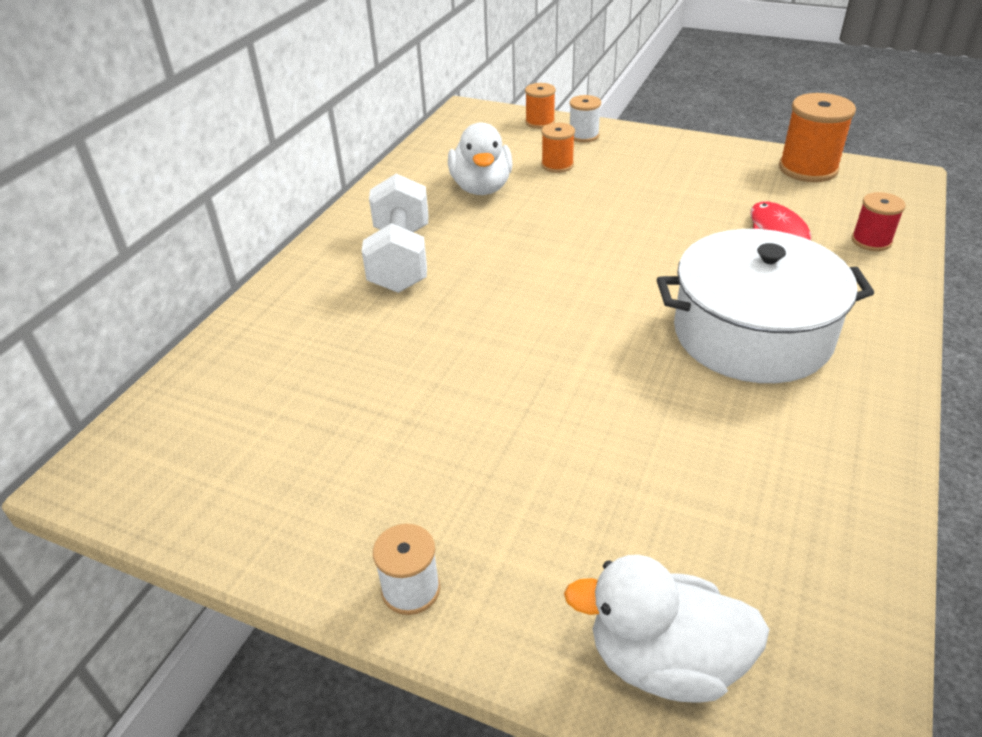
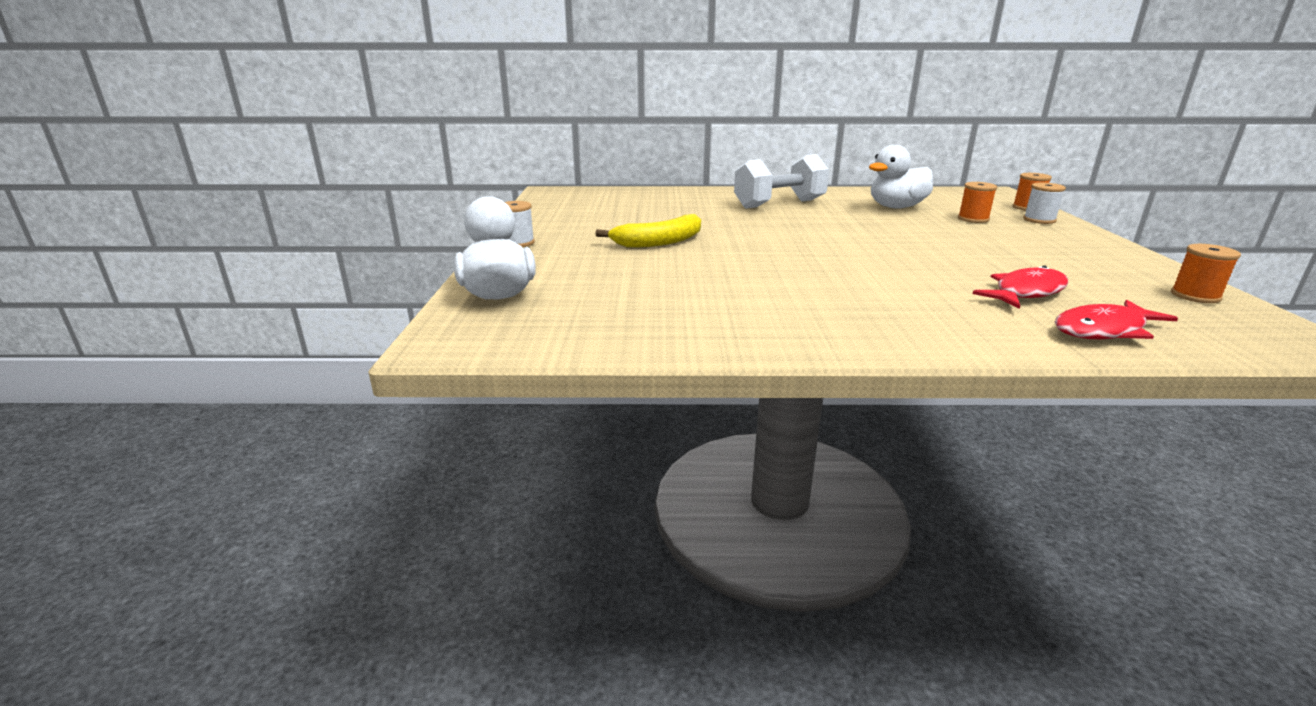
camera: 65 degrees right, 15 degrees down
white pot [657,229,874,383] -> none
orange spool [779,93,856,182] -> orange spool [1171,244,1241,303], size x0.58
red spool [852,192,906,251] -> red fish [1055,300,1178,339]
none -> yellow banana [595,214,701,248]

